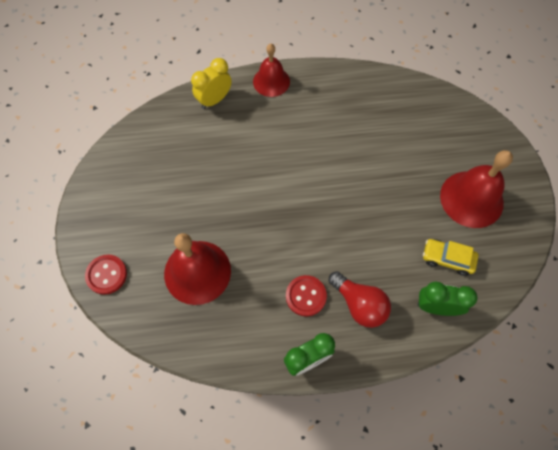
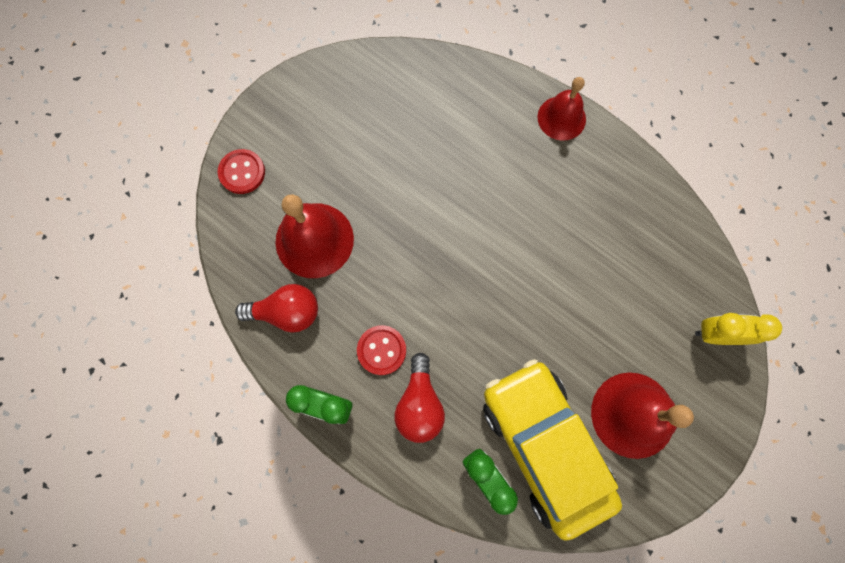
camera: 45 degrees right, 10 degrees up
yellow clock [191,58,232,109] -> yellow clock moved to [695,313,782,345]
yellow car [423,239,479,276] -> yellow car [483,359,622,541], size x2.36
none -> red light bulb [235,284,318,332]

